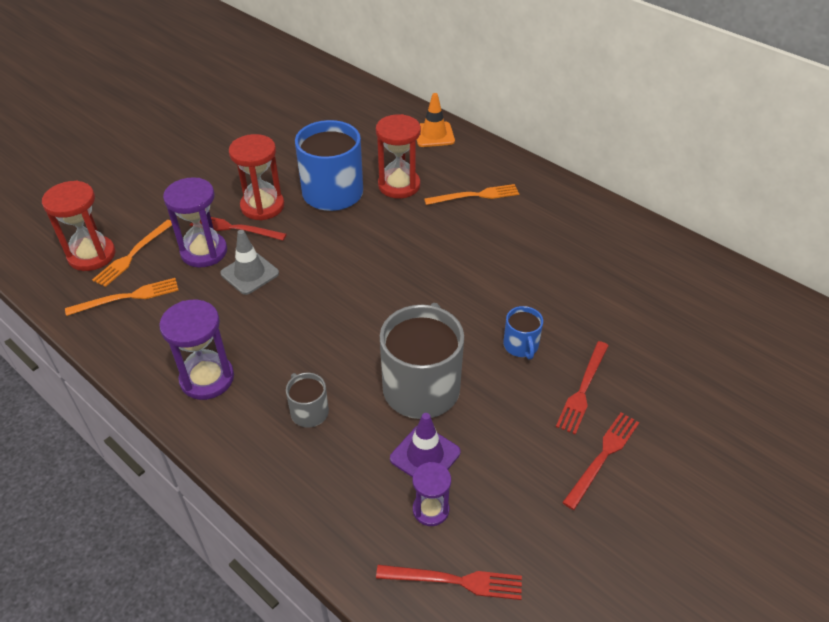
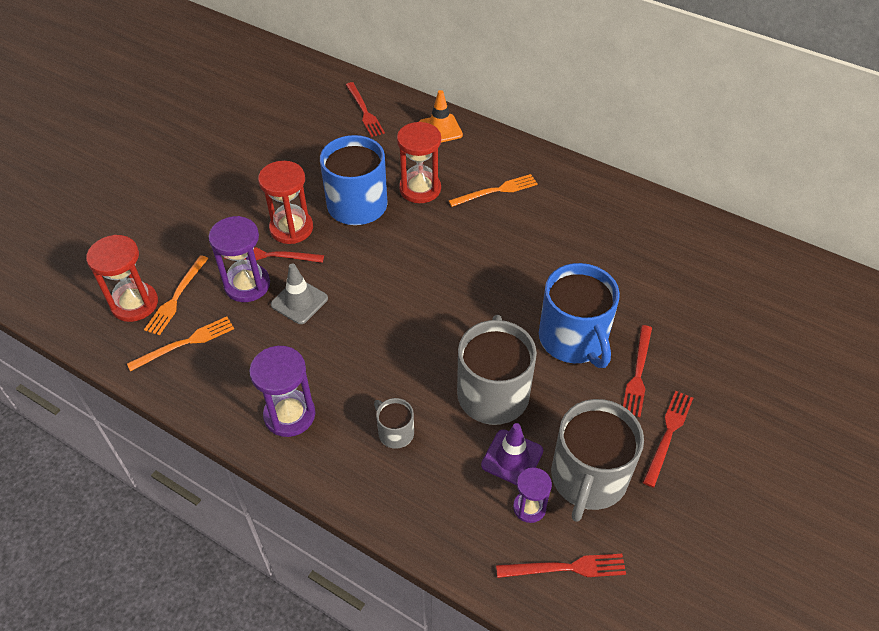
camera: 10 degrees left, 5 degrees up
blue mug [503,306,543,360] -> blue mug [539,263,620,368], size x2.08
none -> red fork [346,82,385,137]
none -> grey mug [551,399,644,522]

